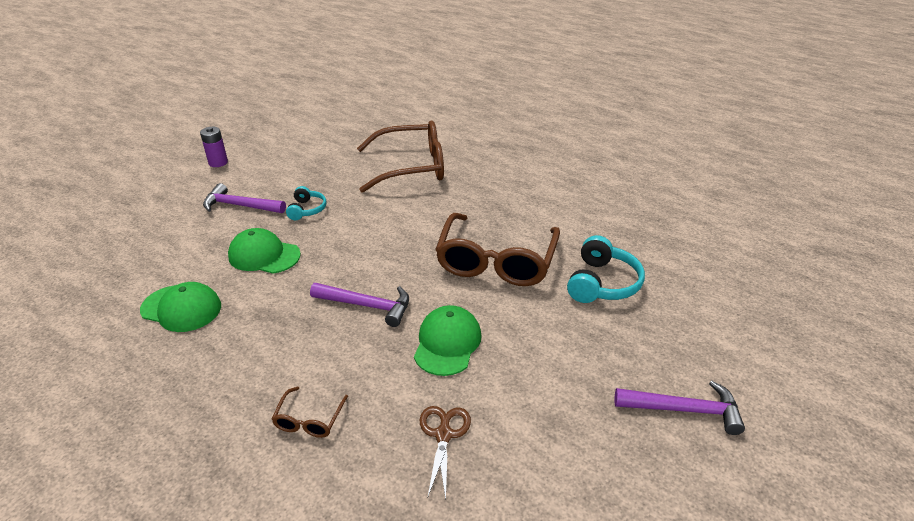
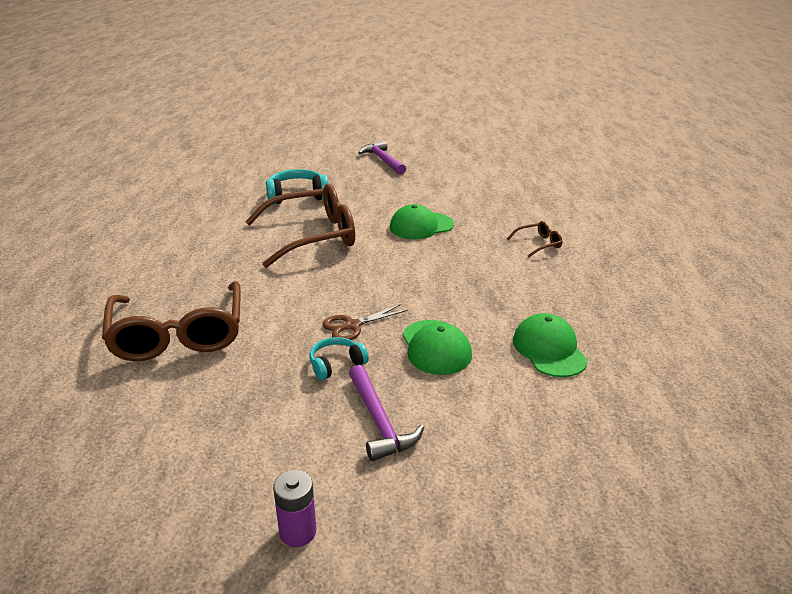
camera: 125 degrees left, 5 degrees down
purple hammer [310,283,409,327] -> none
brown glasses [357,121,444,193] -> brown glasses turned 150 degrees counterclockwise [102,281,241,361]
brown scissors [420,406,471,499] -> brown scissors moved to [322,304,408,340]

